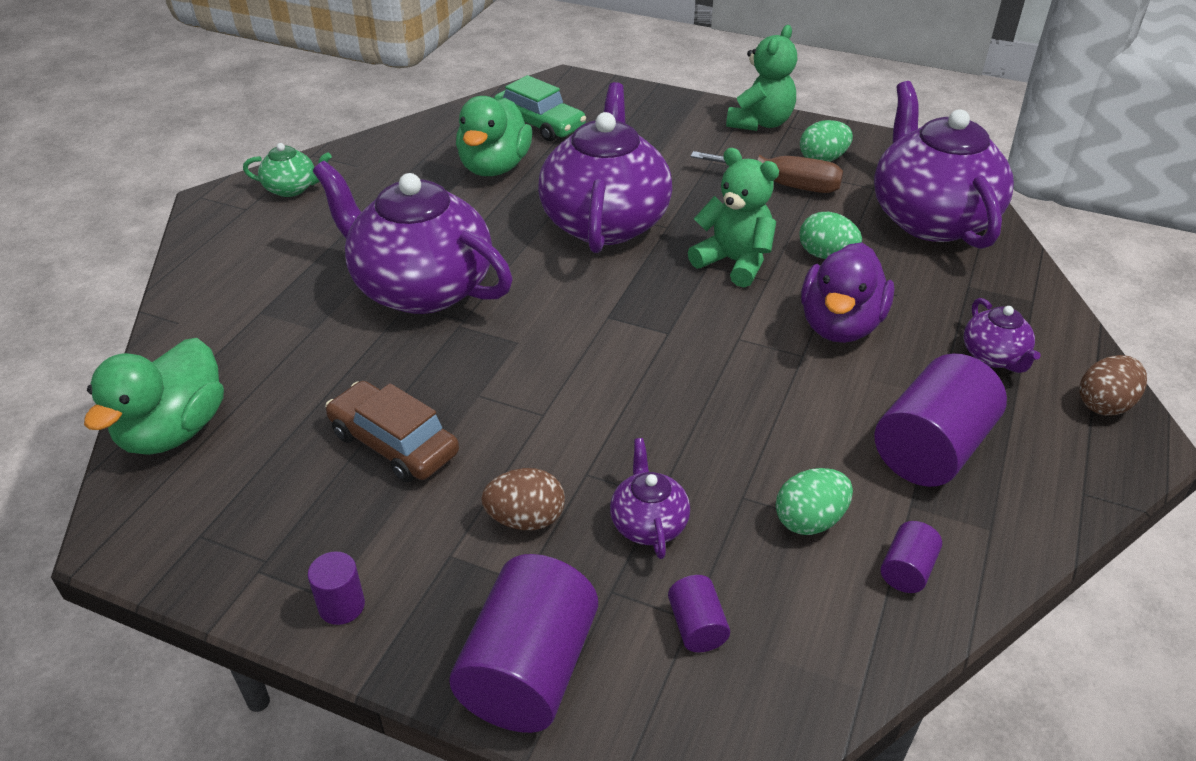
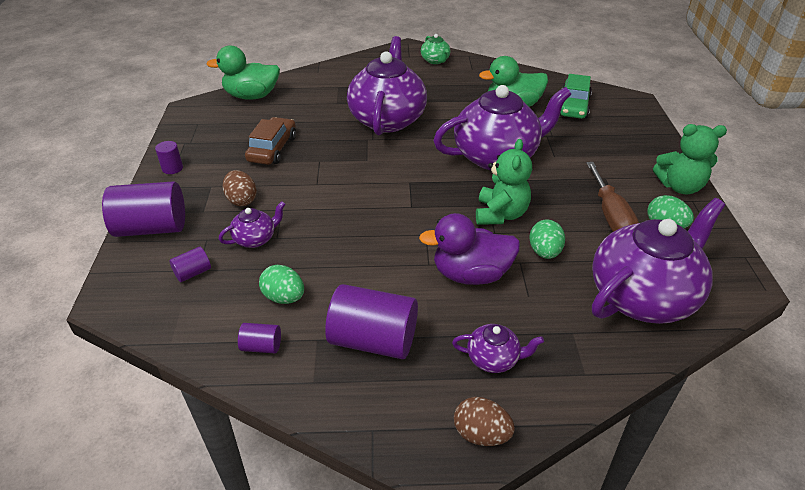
camera: 65 degrees right, 0 degrees up
purple teapot [964,298,1041,373] -> purple teapot turned 135 degrees counterclockwise [452,324,544,373]

